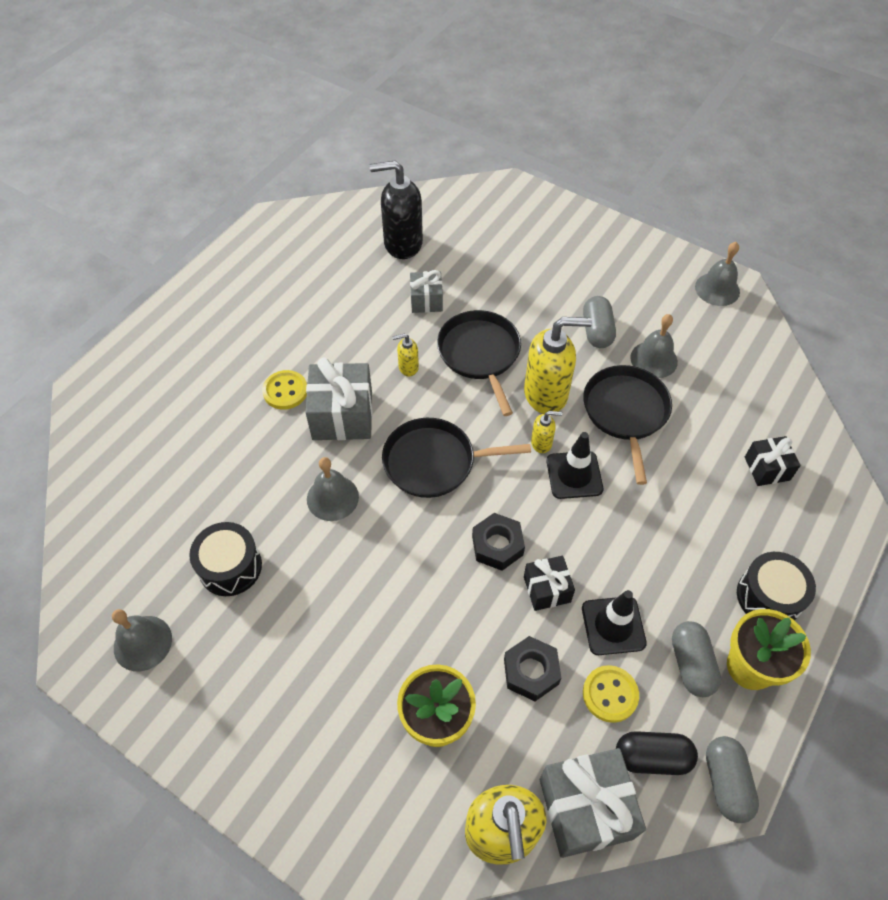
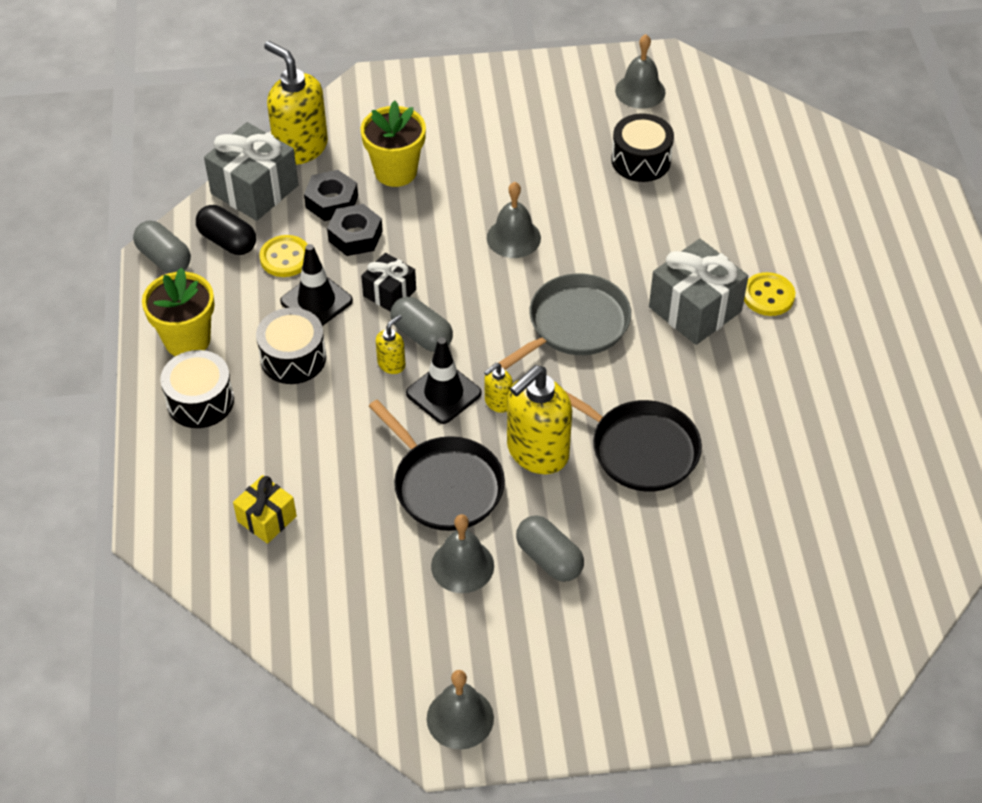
camera: 140 degrees right, 5 degrees down
grey bell [307,457,359,521] -> grey bell moved to [487,182,541,258]
black soap dispenser [370,160,423,259] -> none
black pan [382,418,531,498] -> grey pan [498,273,631,370]
yellow soap dispenser [392,333,419,377] -> yellow soap dispenser moved to [376,315,405,374]
grey gift [410,270,443,313] -> none
black nut [472,513,525,571] -> black nut moved to [304,170,358,221]
black capsule [616,731,698,775] -> black capsule turned 75 degrees clockwise [196,205,256,255]
grey capsule [672,621,721,697] -> grey capsule moved to [390,297,453,352]
black gift [745,436,801,486] -> yellow gift [233,475,297,544]
none -> black drum [256,308,326,384]

